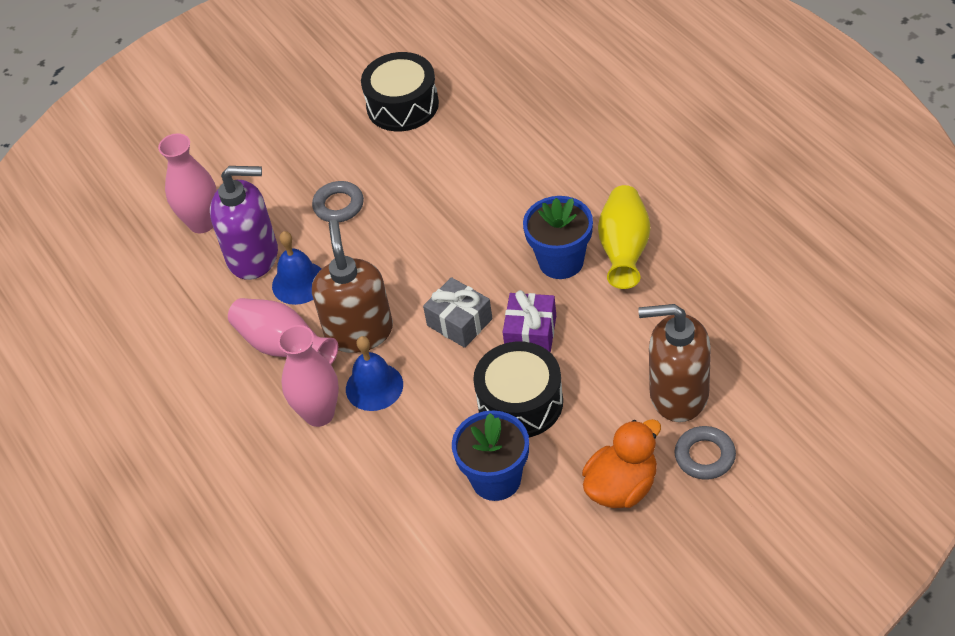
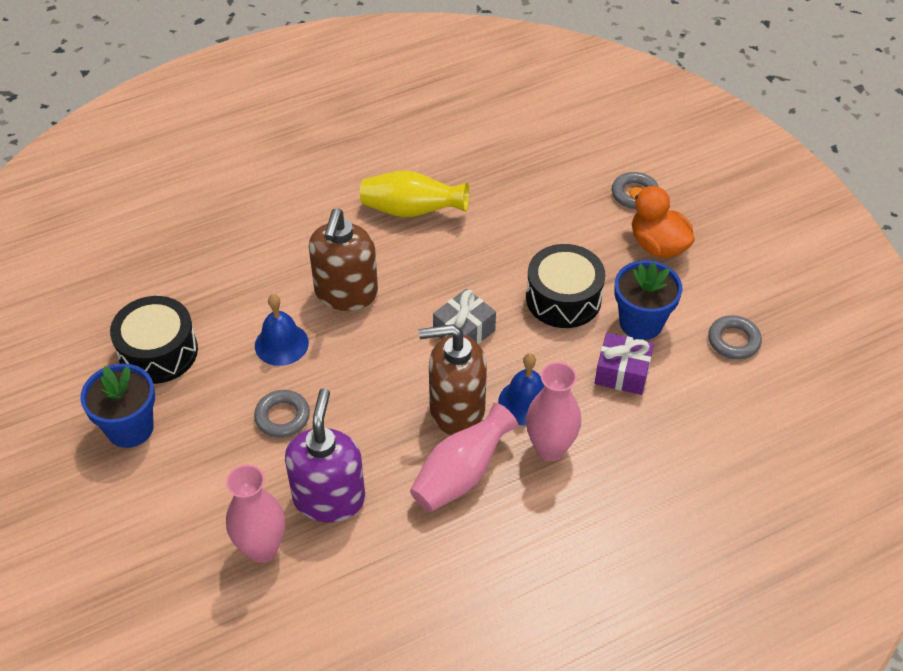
camera: 90 degrees left, 0 degrees up
blue bell [272,231,321,305] -> blue bell moved to [255,294,309,366]
purple gift [503,290,556,353] -> purple gift moved to [595,333,654,395]
blue flower pot [523,196,593,279] -> blue flower pot moved to [80,364,155,448]
brown soap dispenser [638,304,711,422] -> brown soap dispenser moved to [309,209,378,311]
none -> grey ring [708,315,762,360]

